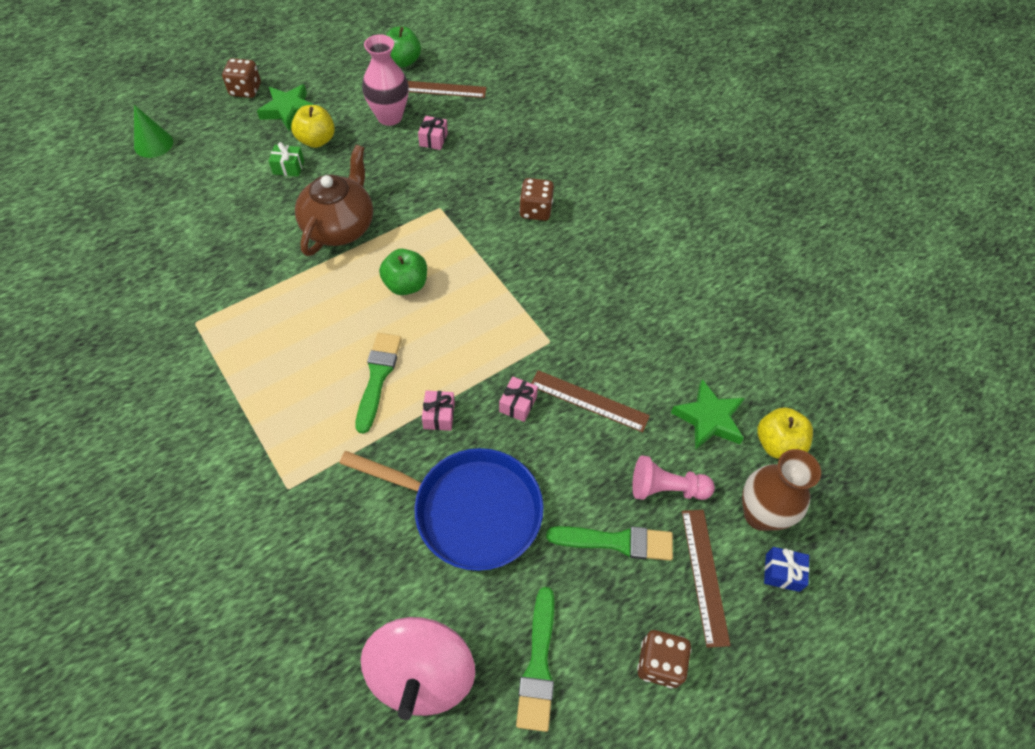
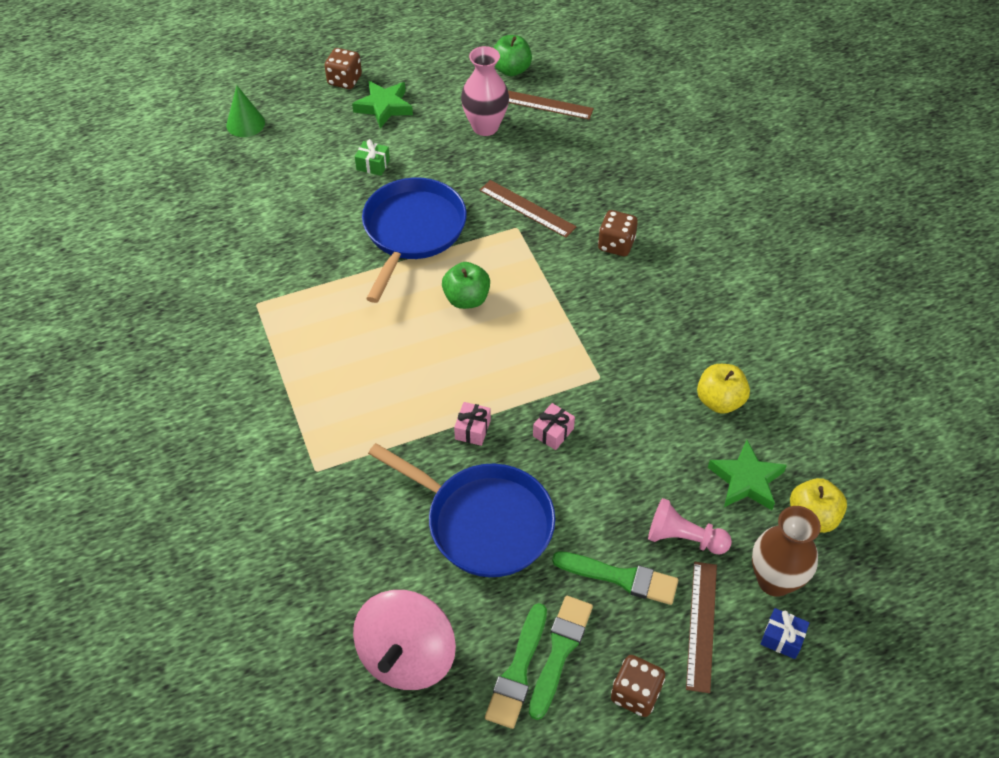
camera: 15 degrees right, 5 degrees down
yellow apple [291,105,335,148] -> yellow apple moved to [697,364,750,414]
brown teapot [295,145,373,256] -> blue pan [362,178,467,303]
green brush [355,333,402,434] -> green brush moved to [529,596,593,720]
pink gift [418,116,448,150] -> none
brown ruler [531,370,650,432] -> brown ruler moved to [480,180,577,238]

